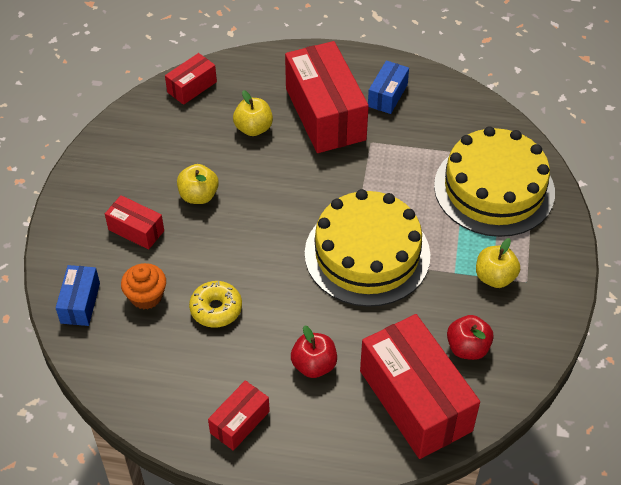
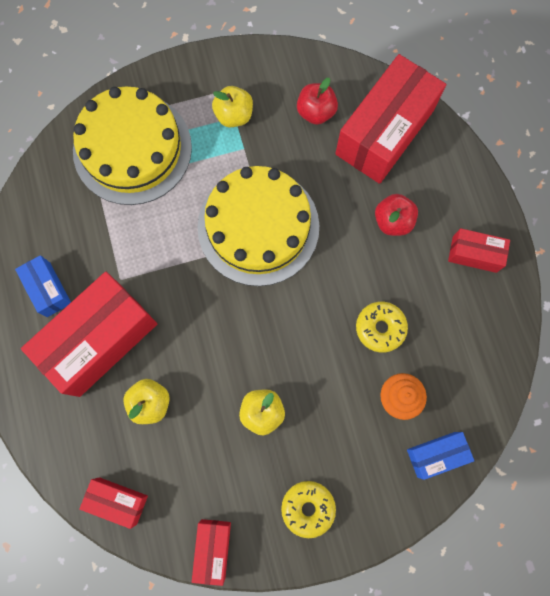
camera: 115 degrees left, 25 degrees up
red box [105,195,164,250] -> red box moved to [192,519,231,586]
blue box [368,60,409,114] -> blue box turned 60 degrees clockwise [15,255,71,317]
none -> yellow donut [281,481,336,538]

